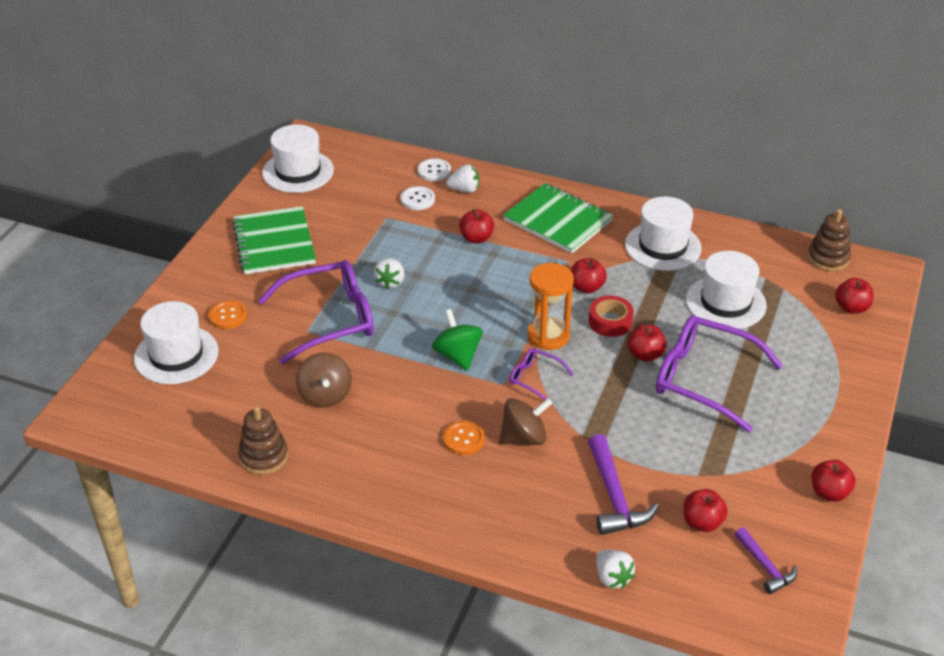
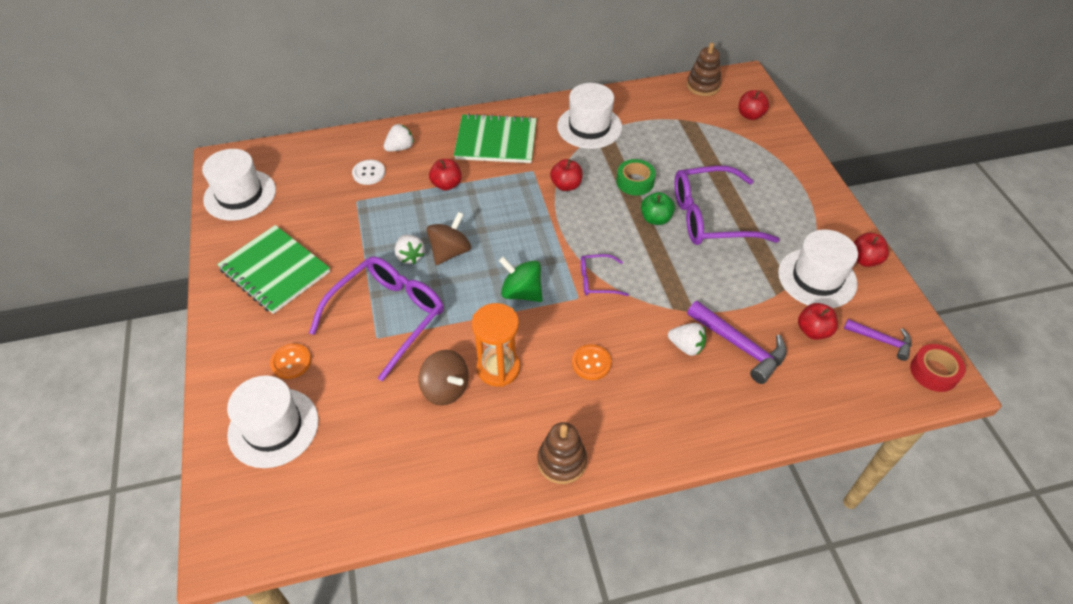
camera: 35 degrees left, 10 degrees up
brown stacking toy [238,406,288,475] -> brown stacking toy moved to [537,422,587,484]
white button [418,158,451,181] -> none
brown spinning top [499,398,552,445] -> brown spinning top moved to [426,212,471,265]
orange hourglass [528,263,574,350] -> orange hourglass moved to [472,303,520,387]
red tape [589,296,634,337] -> red tape moved to [910,344,965,392]
white strawberry [596,550,635,588] -> white strawberry moved to [668,323,706,356]
red apple [627,324,667,362] -> green apple [641,192,675,225]
white hat [686,251,767,329] -> white hat moved to [778,229,858,308]
none -> green tape [616,159,656,195]

